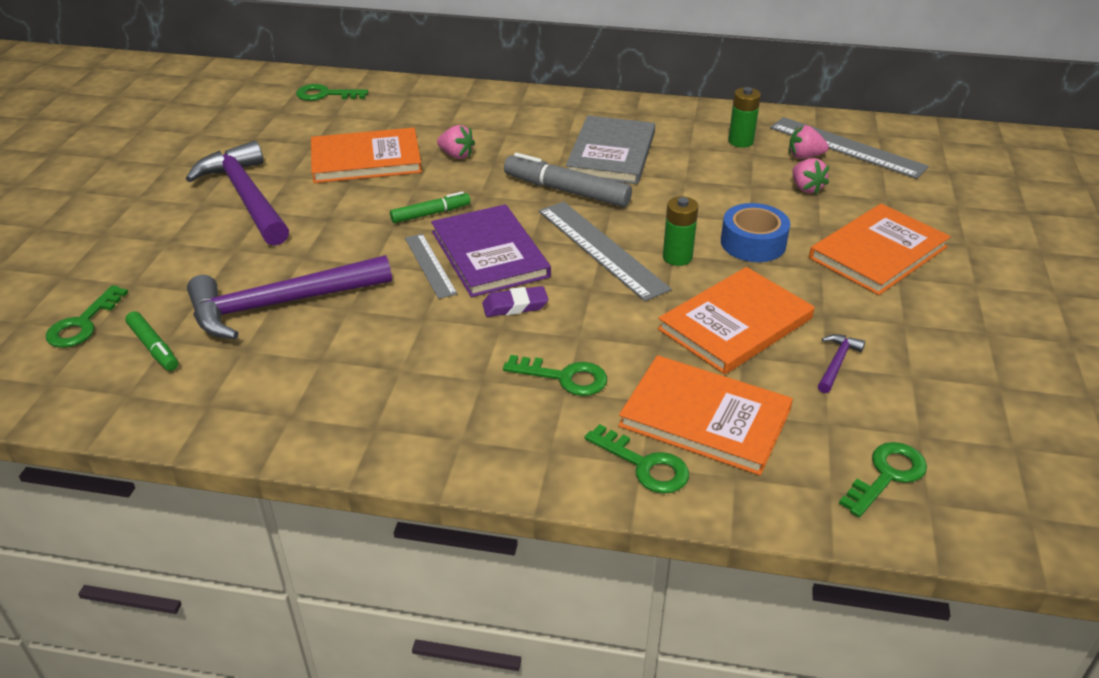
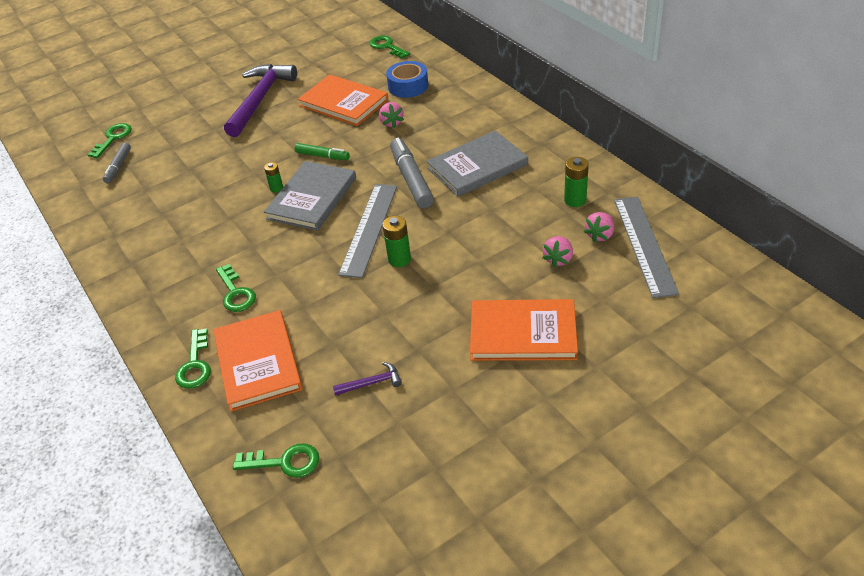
camera: 50 degrees right, 5 degrees up
green key [46,285,128,348] -> green key turned 135 degrees clockwise [87,123,132,158]
green marker [125,311,178,371] -> grey marker [103,143,131,183]
purple hammer [187,255,392,339] -> none
grey ruler [405,234,457,299] -> green battery [264,162,283,193]
purple book [431,204,551,297] -> grey book [264,161,356,231]
purple eraser [482,286,548,317] -> none
orange book [658,267,815,374] -> none
blue tape [721,203,790,262] -> blue tape moved to [386,61,428,98]
pink strawberry [789,125,829,159] -> pink strawberry turned 105 degrees counterclockwise [584,212,614,242]

